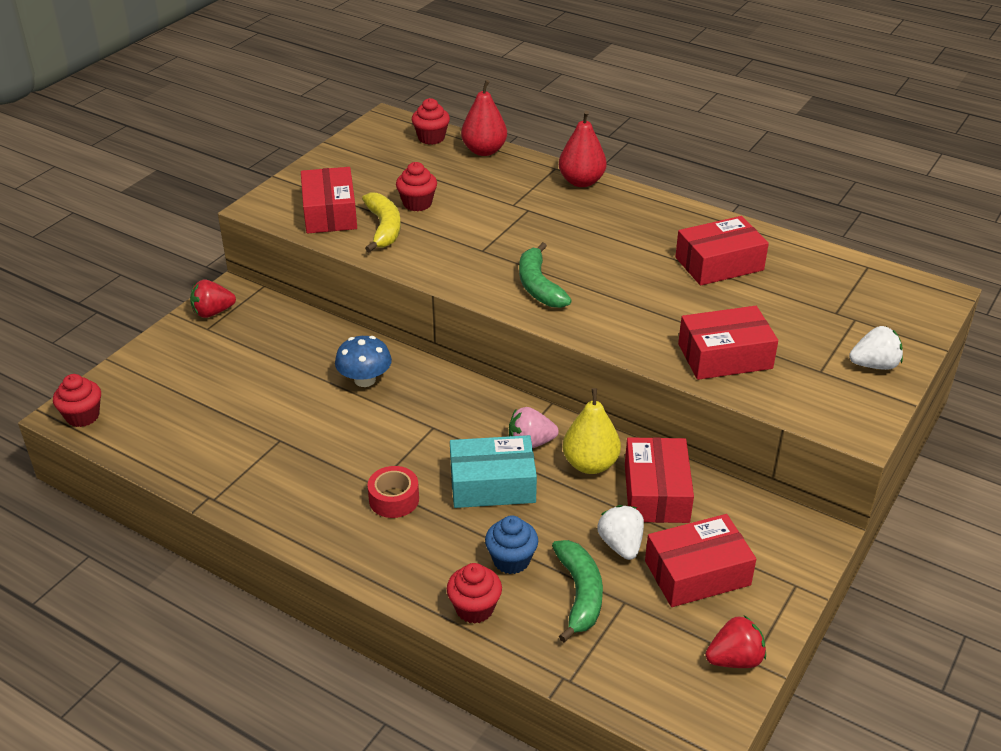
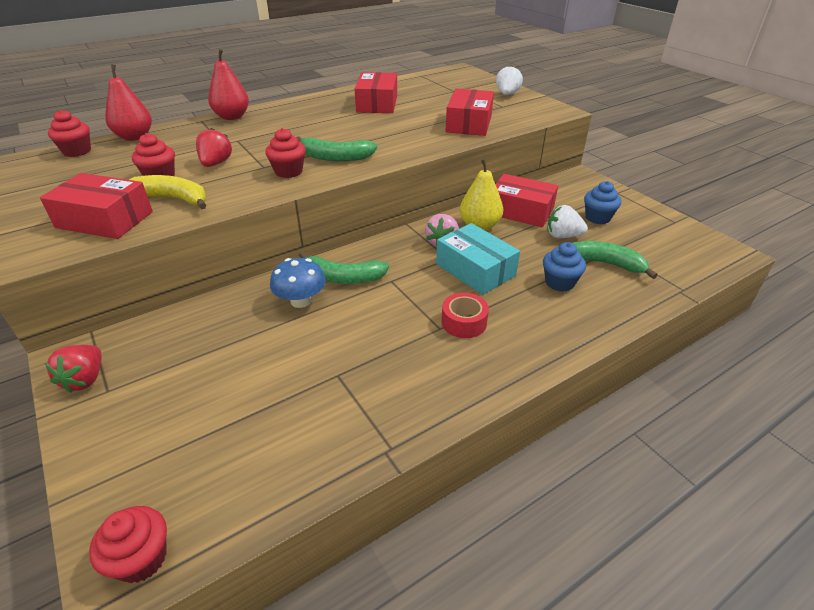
camera: 65 degrees left, 0 degrees up
red cupcake [447,563,502,624] -> red cupcake moved to [265,128,306,178]
turquoise box [450,435,537,508] -> turquoise box turned 60 degrees counterclockwise [436,223,520,295]
red box [645,514,756,607] -> blue cupcake [584,181,621,224]
red strawberry [705,616,766,668] -> red strawberry moved to [196,128,232,167]
none -> green banana [299,252,389,284]

